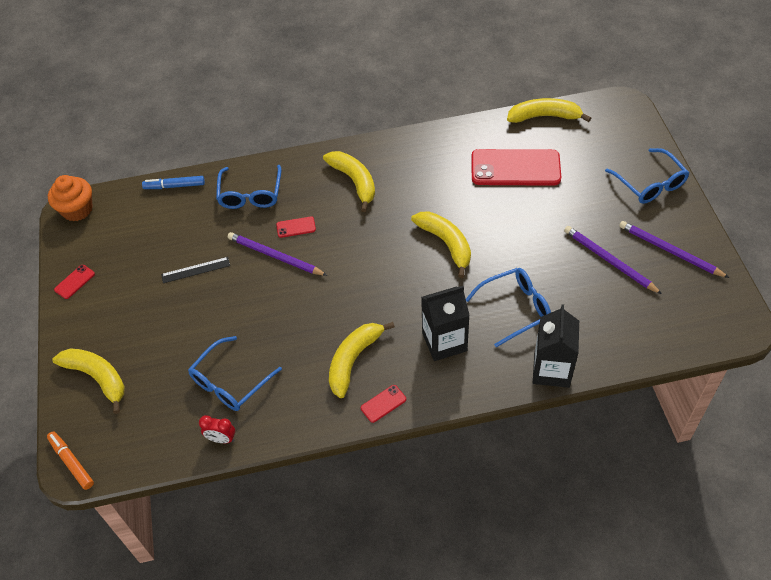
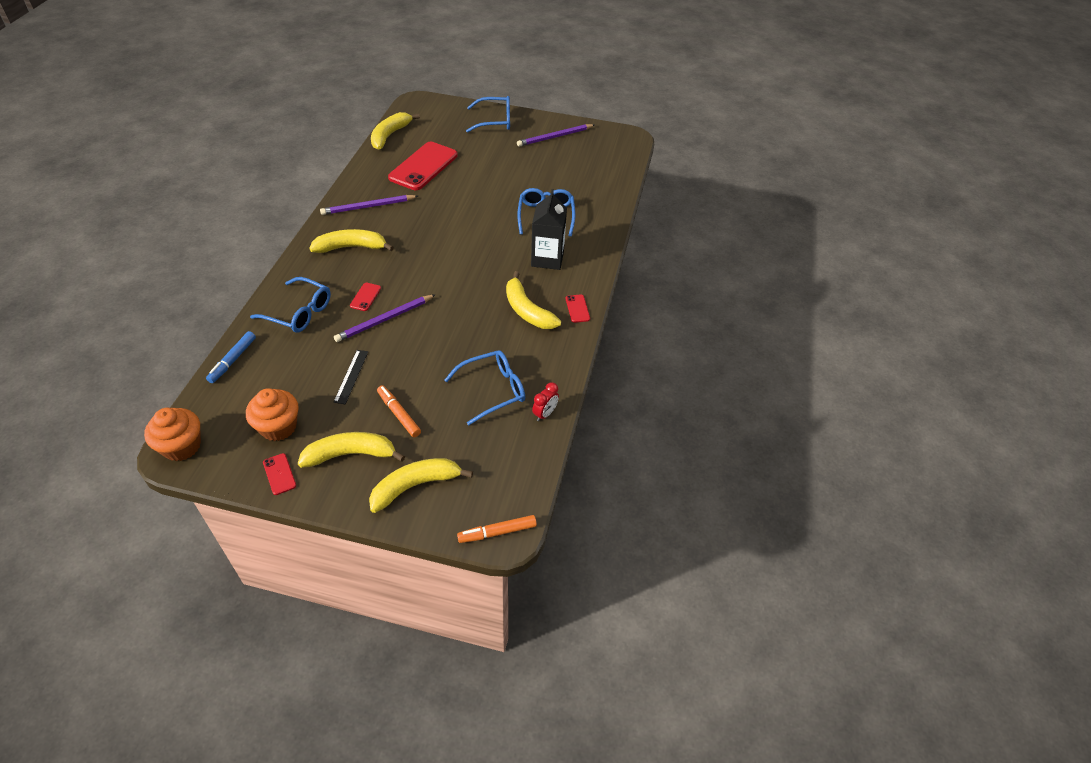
camera: 70 degrees left, 5 degrees down
blue glasses [188,336,282,411] -> blue glasses turned 90 degrees counterclockwise [445,350,525,425]
yellow banana [411,212,471,278] -> yellow banana moved to [297,432,405,468]
black carton [533,304,579,388] -> none
purple pencil [564,226,662,294] -> purple pencil moved to [320,195,418,215]
none -> orange cupcake [246,388,298,441]
none -> orange marker [377,385,421,437]

